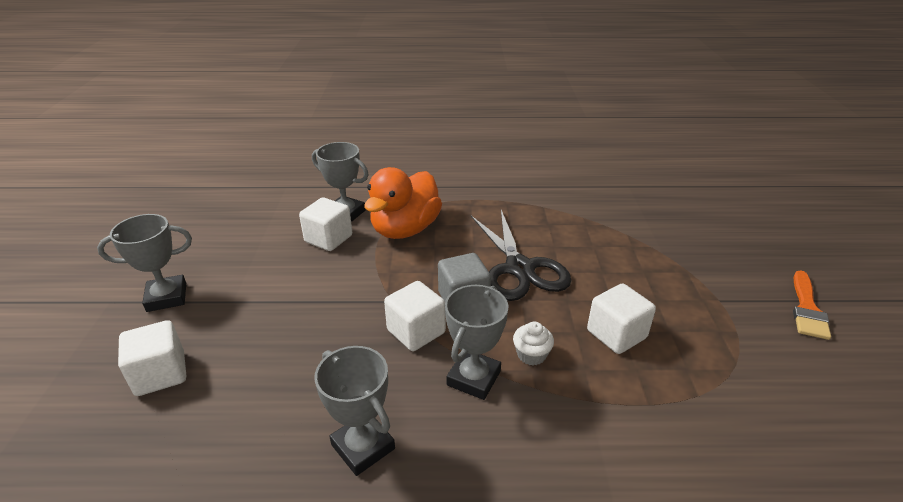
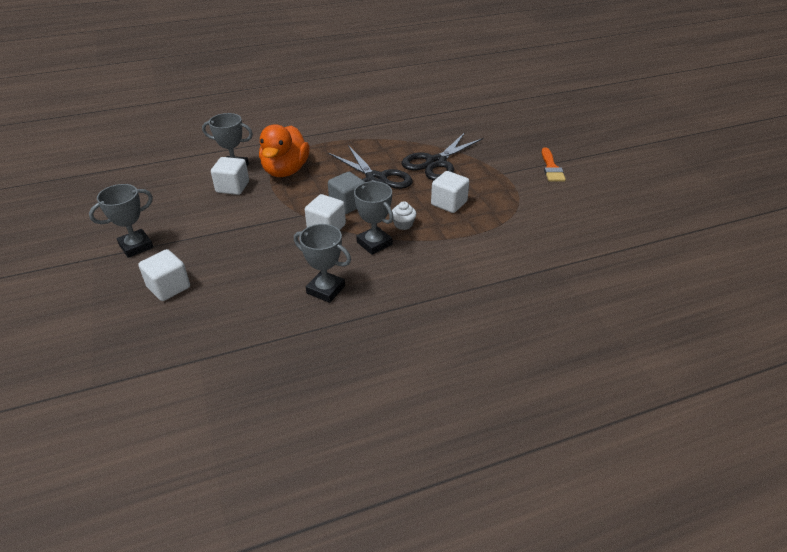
camera: 20 degrees left, 5 degrees up
grey trophy [445,285,509,400] -> grey trophy turned 45 degrees counterclockwise [354,181,394,255]
none -> black scissors [402,132,484,180]

